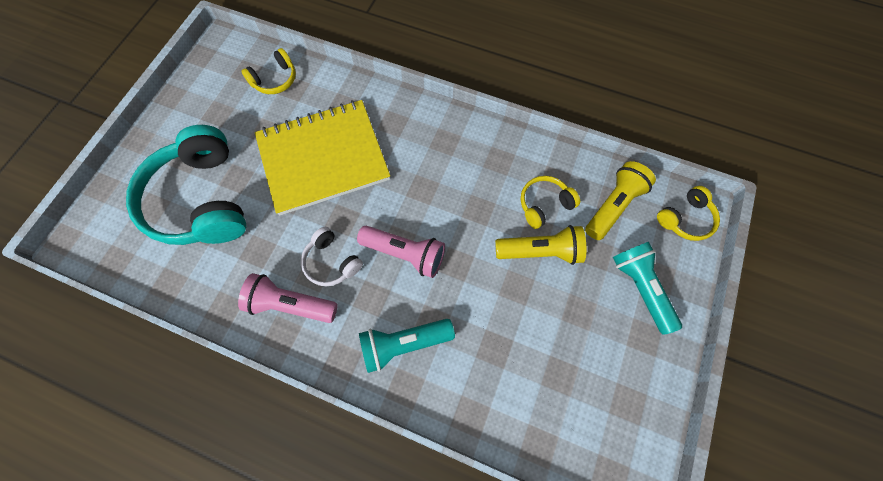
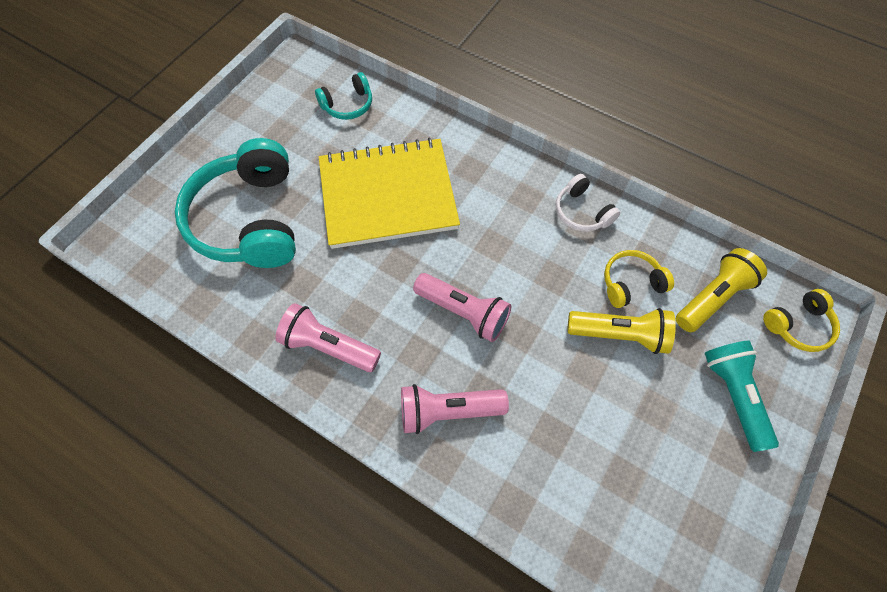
camera: 10 degrees right, 5 degrees down
yellow headphones [241,48,296,94] -> turquoise headphones [315,72,372,120]
white headphones [301,227,363,286] -> white headphones moved to [556,174,620,231]
turquoise flashlight [359,319,455,373] -> pink flashlight [401,384,509,434]

